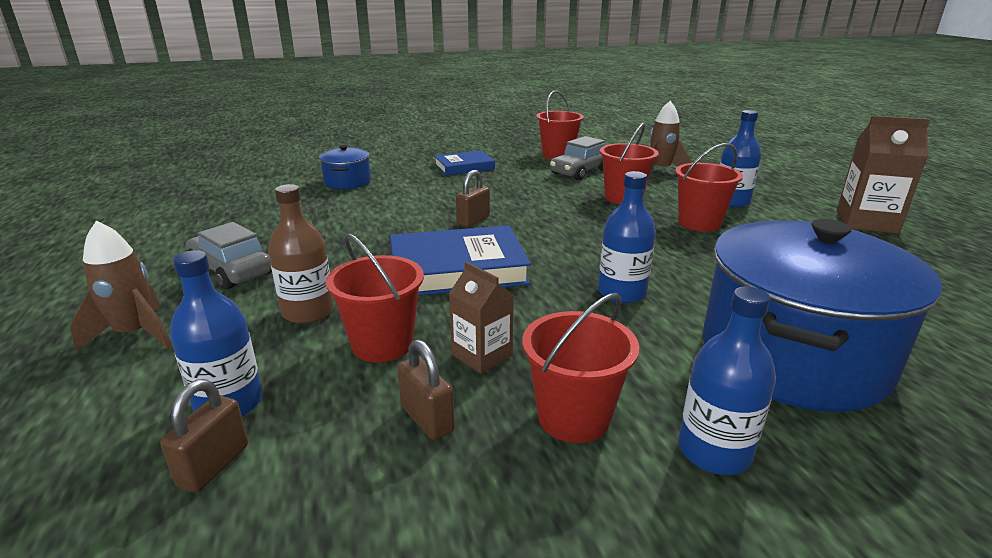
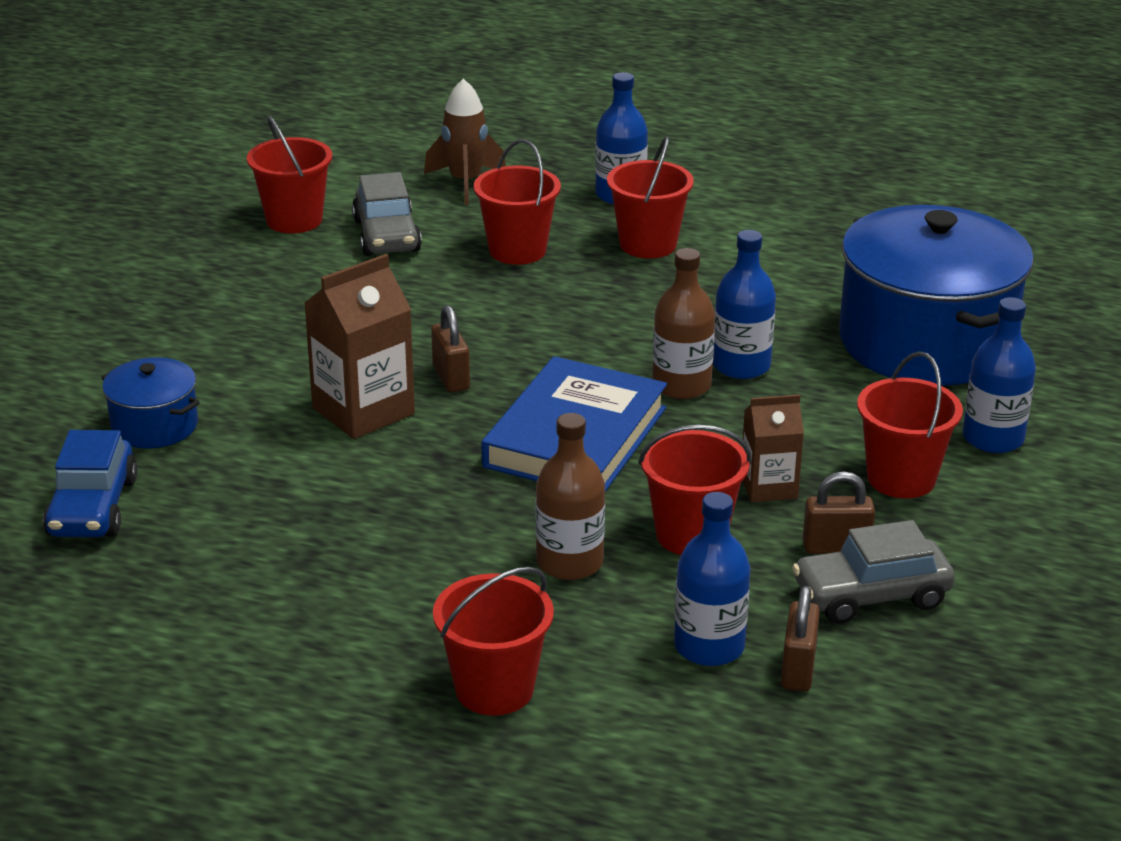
camera: 55 degrees left, 5 degrees up
brown rocket [70,220,172,352] -> red bucket [433,567,554,716]
brown padlock [160,379,248,493] -> brown padlock turned 45 degrees clockwise [781,586,820,692]
grey car [186,222,272,289] -> grey car moved to [792,520,955,623]
blue book [434,150,495,175] -> none
brown carton [836,116,930,234] -> brown carton moved to [304,254,415,439]
none -> blue car [43,430,138,537]
none -> brown bottle [652,248,715,399]

